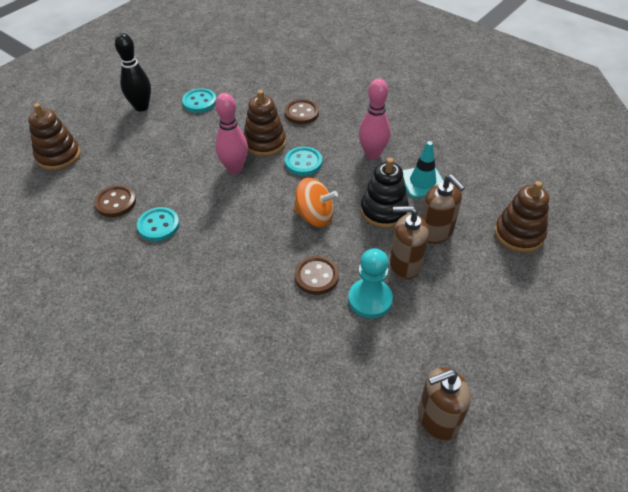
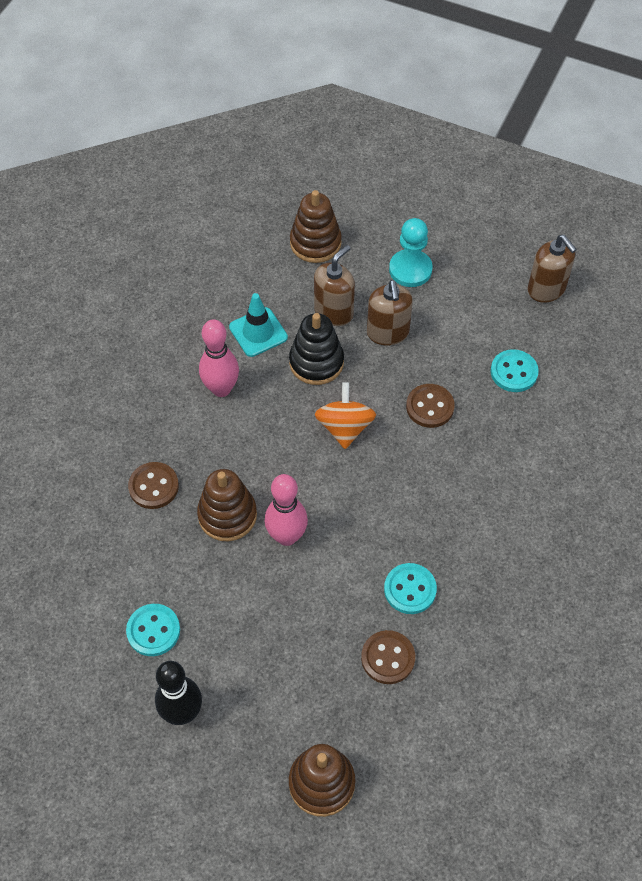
camera: 105 degrees left, 10 degrees up
turquoise button [285,147,322,176] -> turquoise button moved to [491,349,539,392]
turquoise pawn [348,248,393,318] -> turquoise pawn moved to [389,218,433,287]

